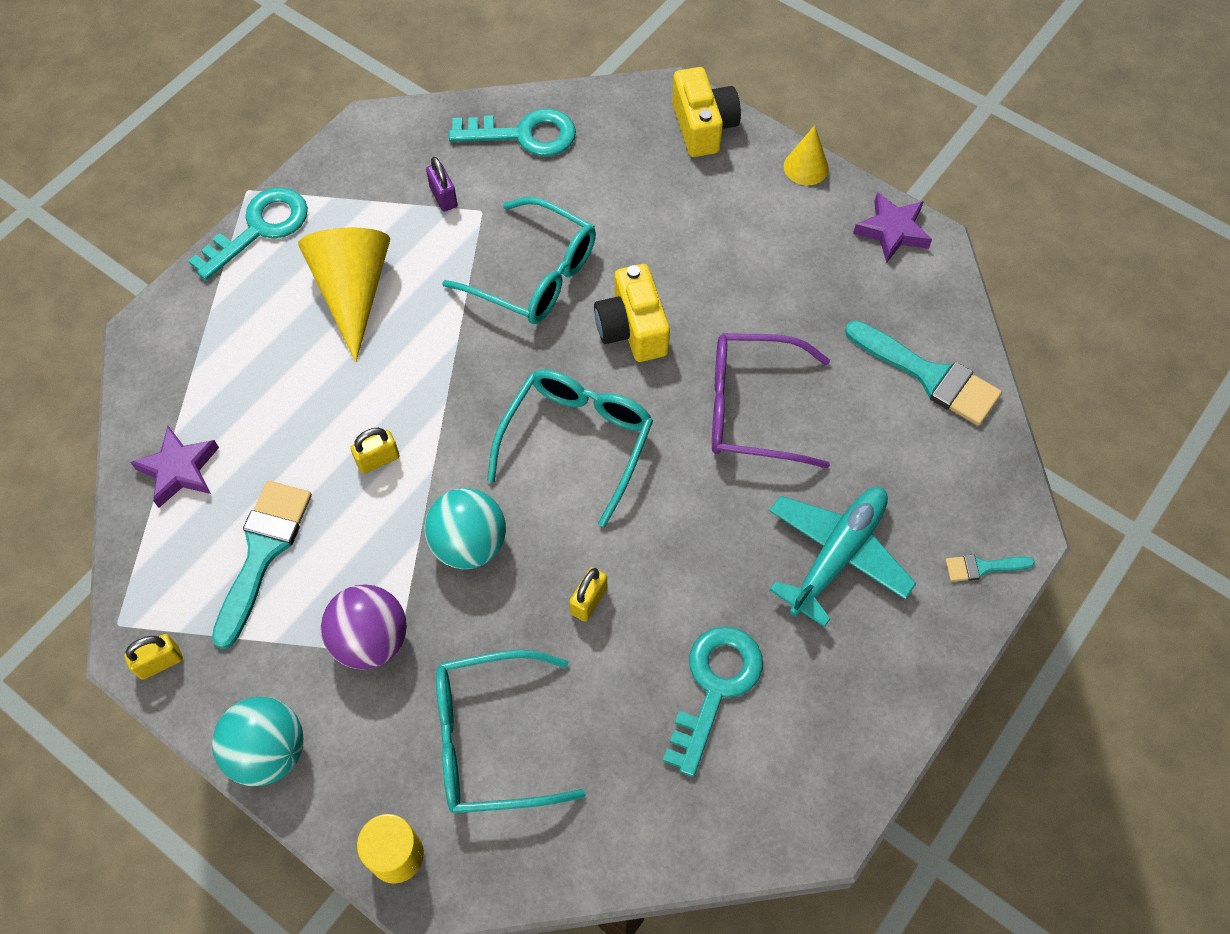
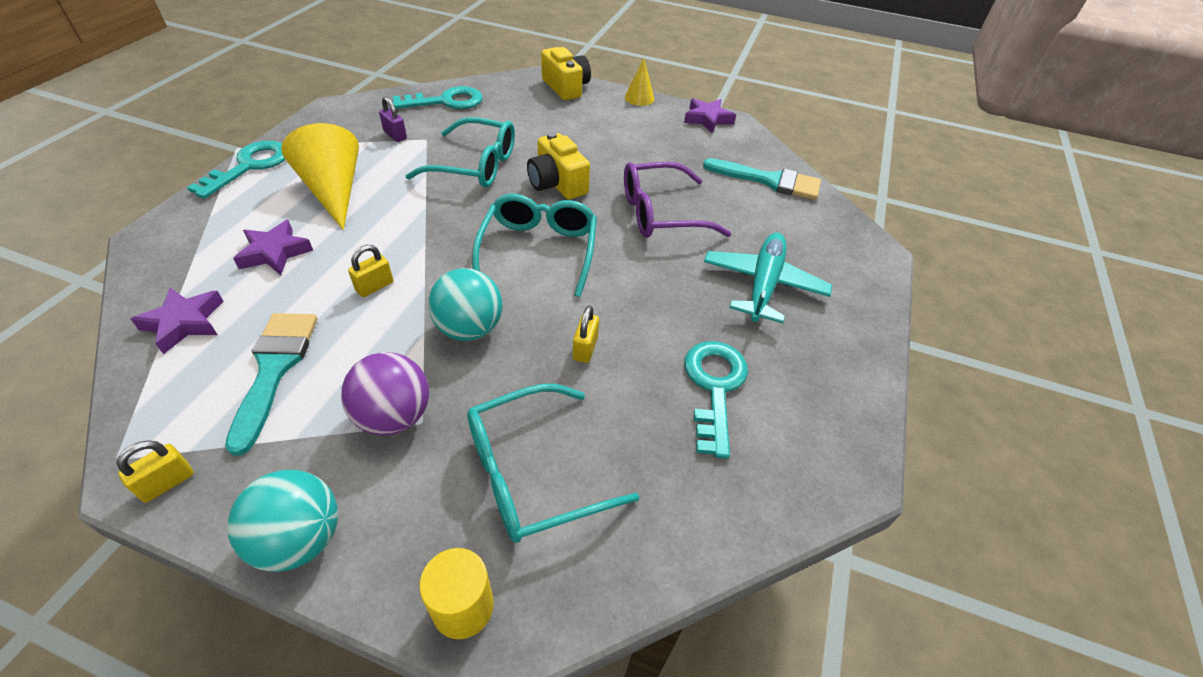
camera: 20 degrees left, 15 degrees down
turquoise brush [945,555,1035,582] -> none
none -> purple star [233,220,313,275]

